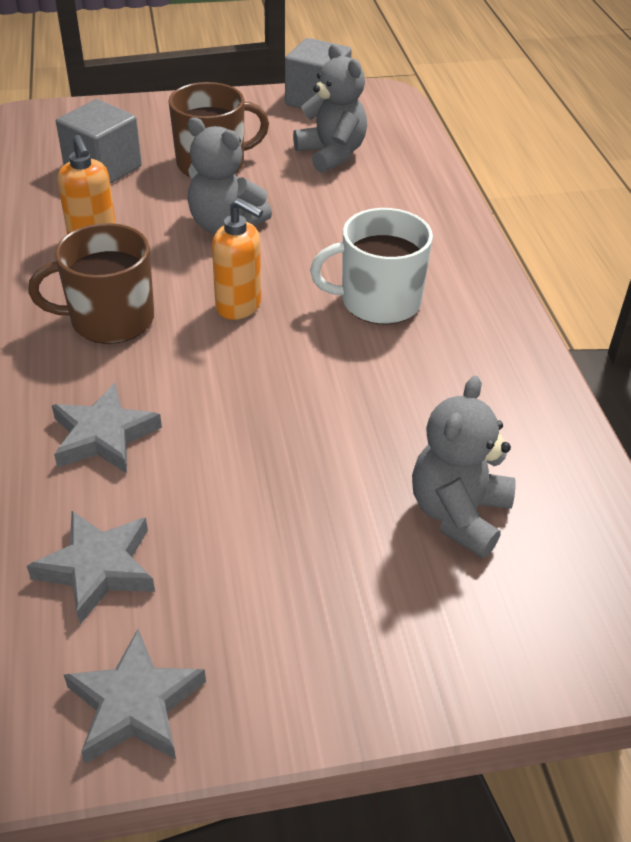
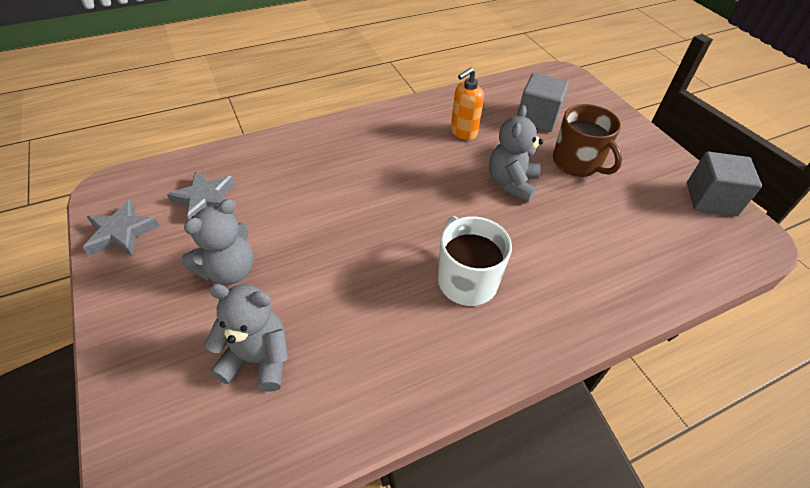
camera: 75 degrees right, 5 degrees up
brown mug [28,223,154,344] -> none
grey star [52,383,162,473] -> none
orange soap dispenser [212,198,263,320] -> none
grey teddy bear [293,44,367,173] -> grey teddy bear moved to [181,199,254,285]

